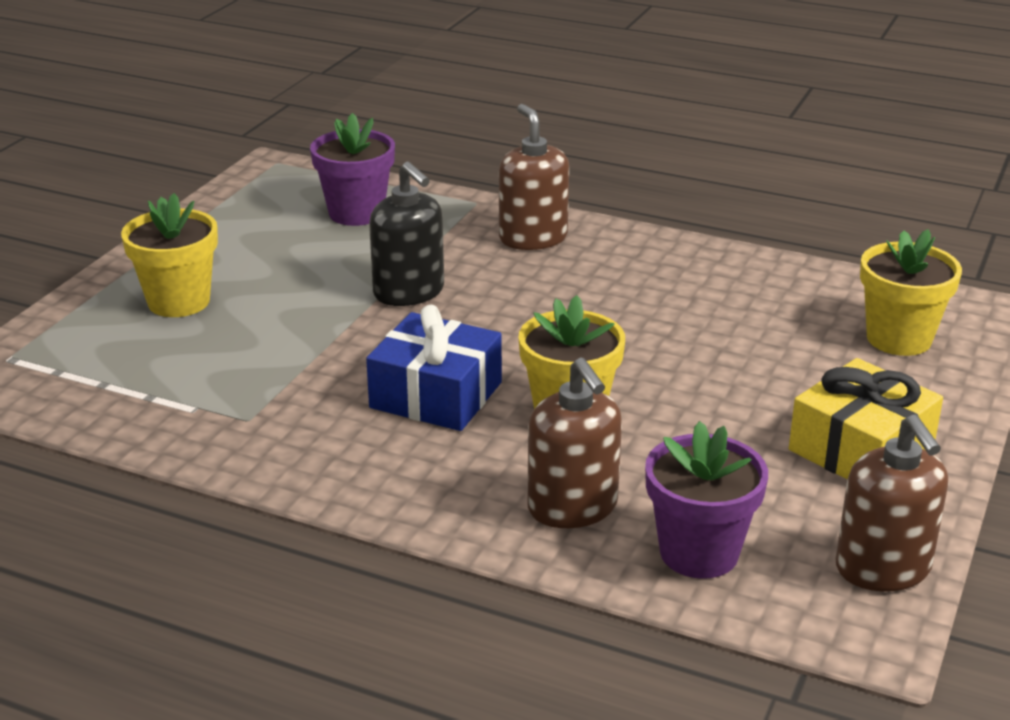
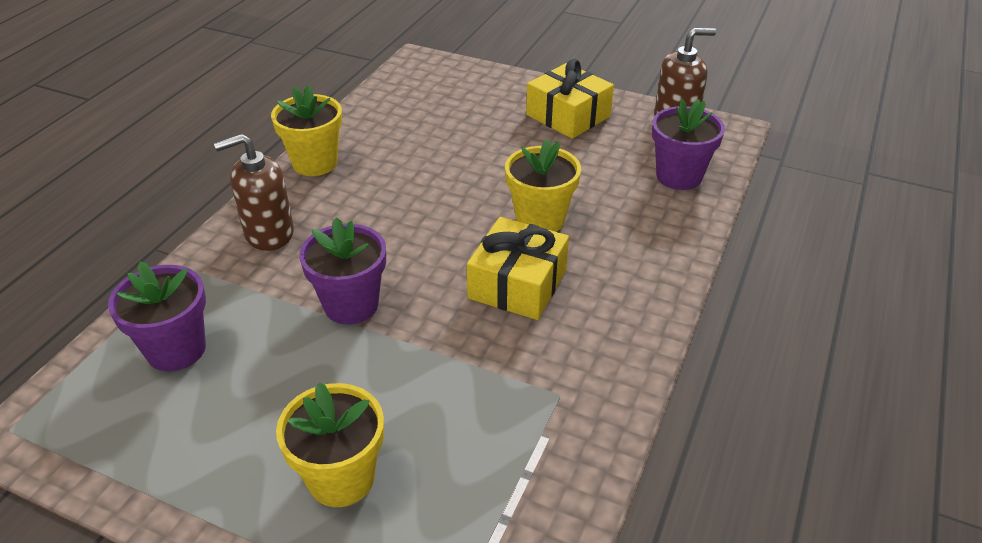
camera: 90 degrees left, 10 degrees up
blue gift [366,305,502,431] -> yellow gift [467,217,569,320]
black soap dispenser [369,162,444,306] -> purple flower pot [299,218,386,325]
brown soap dispenser [527,358,622,528] -> none
yellow flower pot [860,229,962,356] -> yellow flower pot moved to [271,85,342,176]

